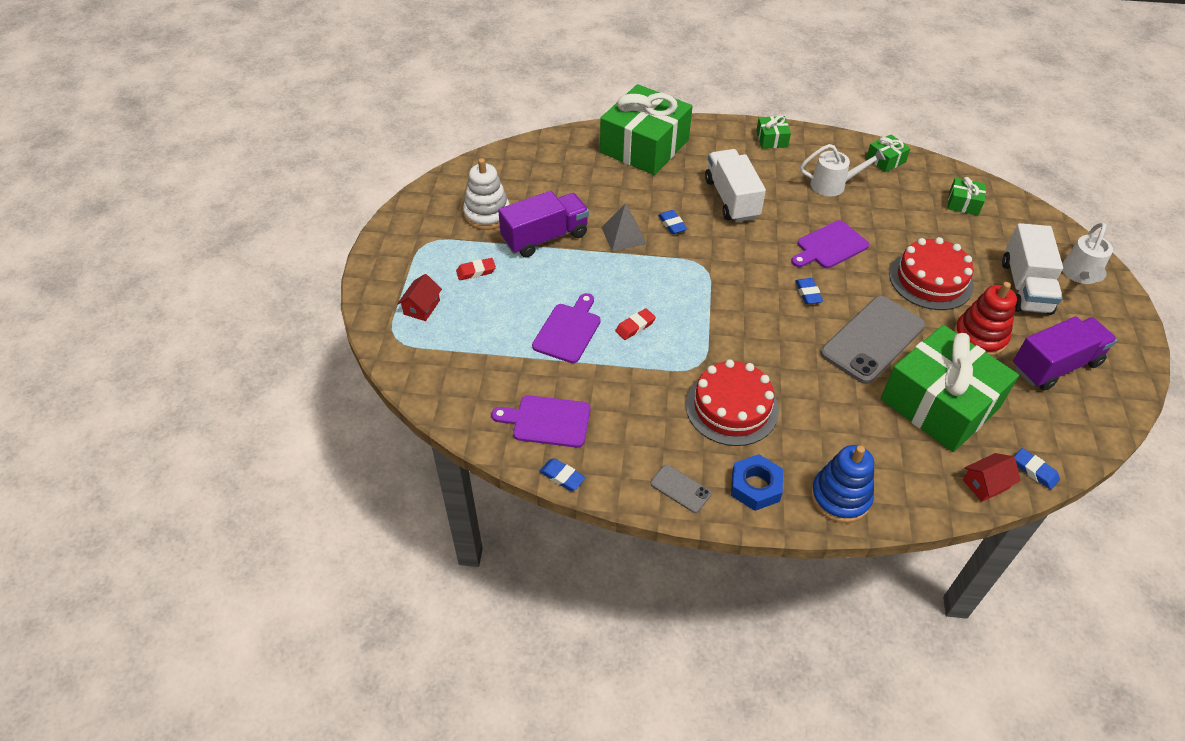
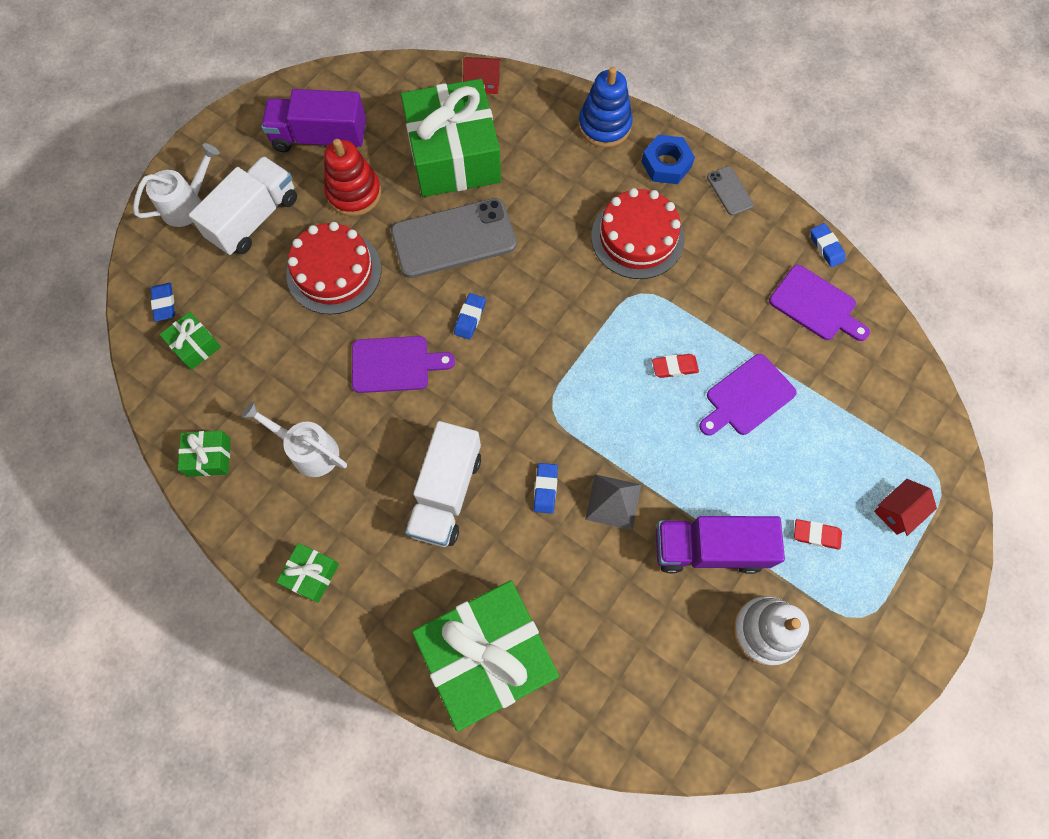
camera: 150 degrees left, 20 degrees up
blue eraser [1014,448,1060,490] -> blue eraser moved to [151,283,175,322]

